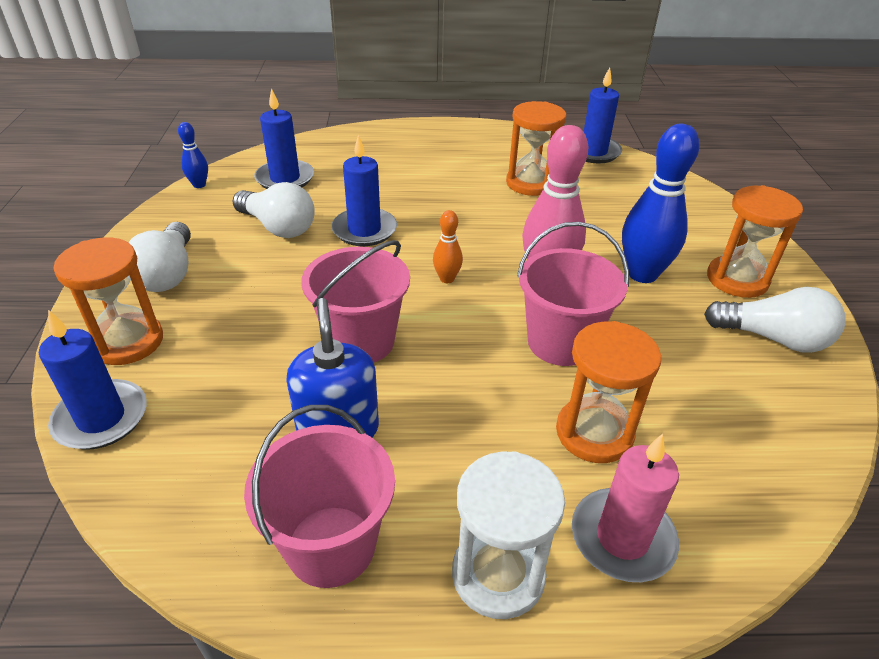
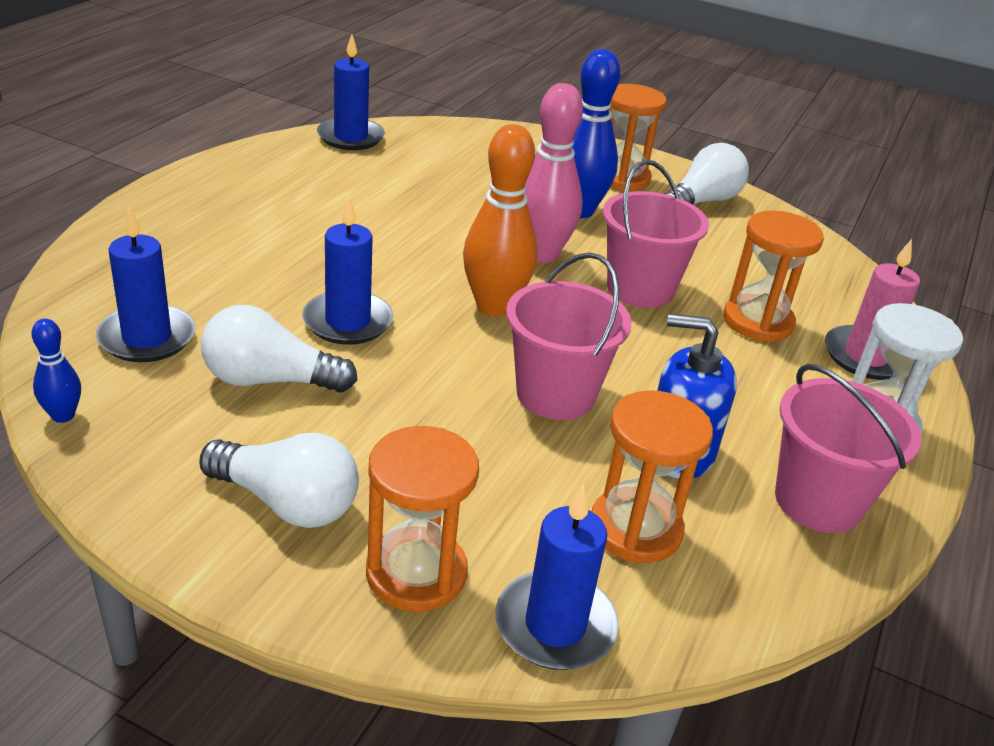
camera: 65 degrees left, 5 degrees down
white light bulb [232,182,315,238] -> white light bulb turned 150 degrees counterclockwise [201,305,358,393]
orange bowling pin [433,210,463,283] -> orange bowling pin [463,124,538,317], size x2.05
orange hourglass [506,101,566,196] -> orange hourglass moved to [591,390,713,563]

